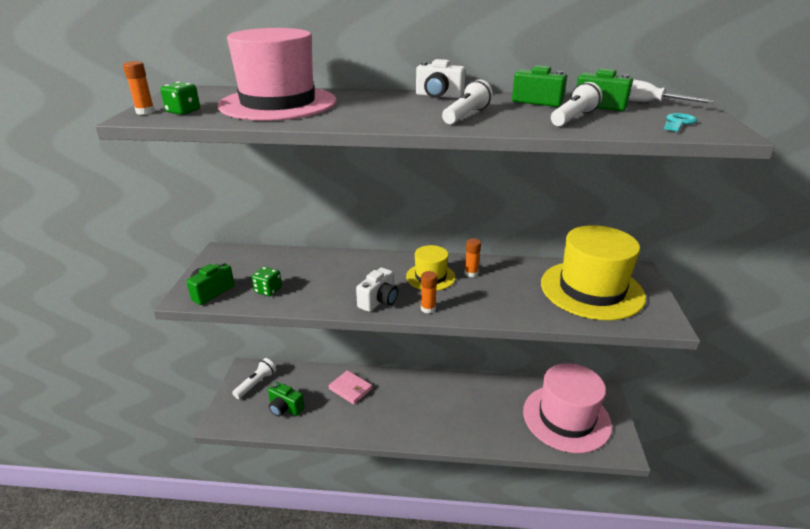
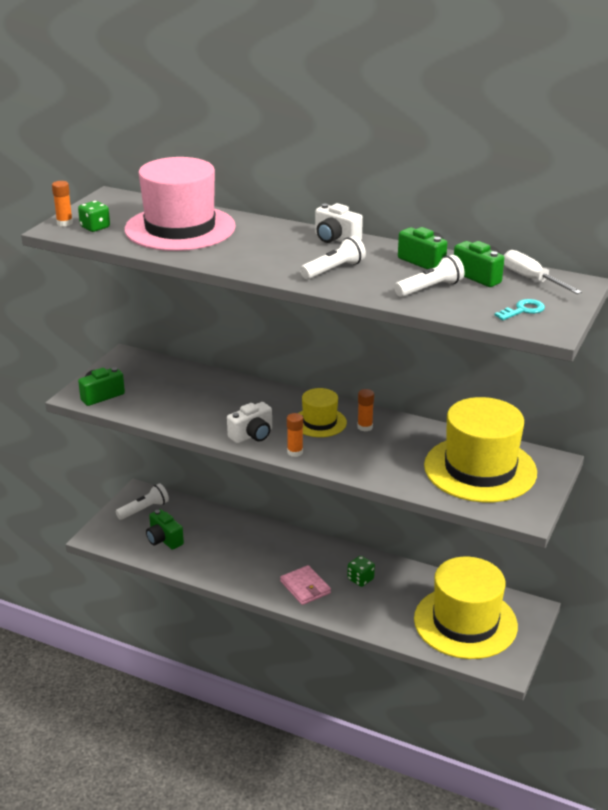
camera: 20 degrees right, 0 degrees up
green dice [252,267,282,296] -> green dice moved to [347,556,375,587]
pink wallet [328,370,372,405] -> pink wallet moved to [280,565,331,605]
pink hat [523,363,612,453] -> yellow hat [414,557,518,659]

